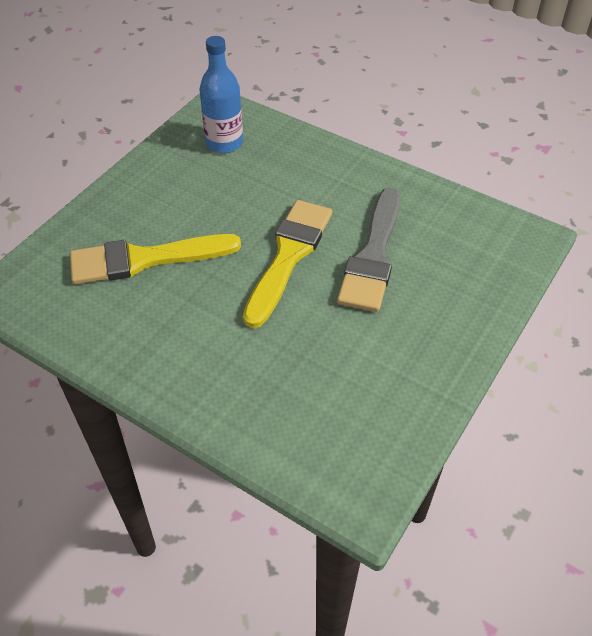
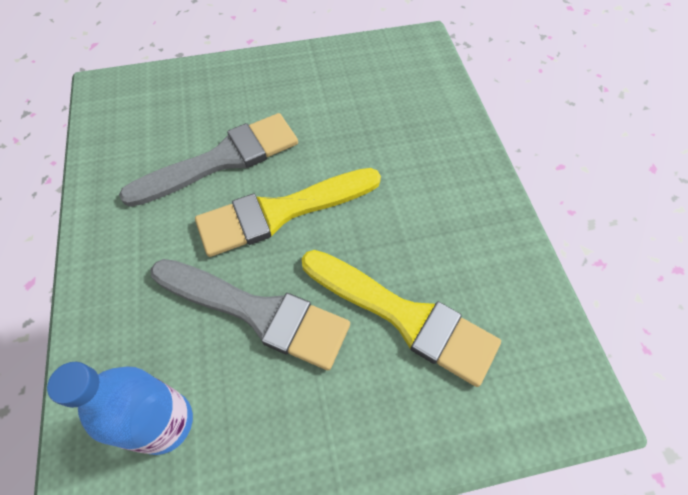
camera: 135 degrees left, 10 degrees up
none -> grey brush [150,259,350,370]

